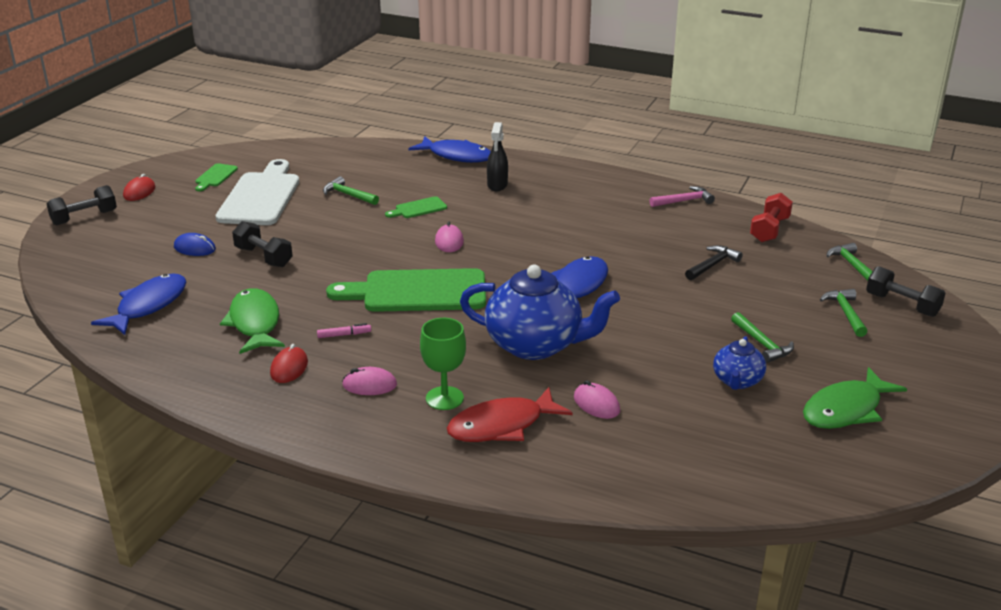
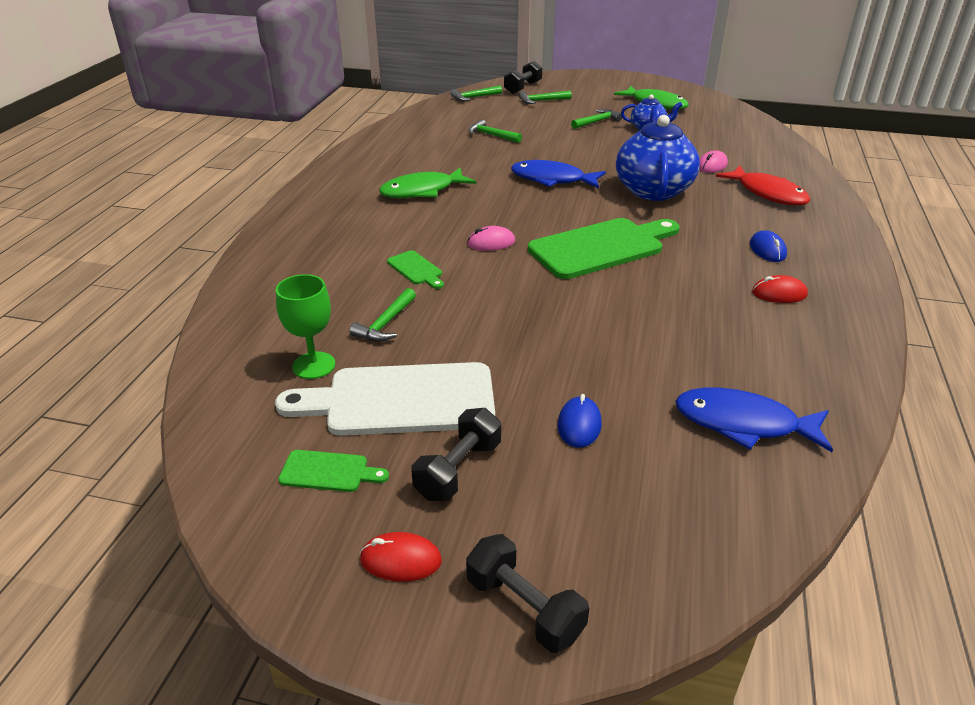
camera: 100 degrees left, 5 degrees up
green fish [220,288,285,354] -> green fish moved to [379,168,476,198]
black dumbbell [232,221,293,267] -> black dumbbell moved to [411,408,501,501]
pink marker [317,323,372,338] -> none
green cutting board [326,268,486,312] -> green cutting board turned 105 degrees counterclockwise [528,218,680,279]
pink mouse [342,367,397,395] -> blue mouse [750,230,787,262]
blue fish [408,137,491,163] -> none
green goblet [420,318,466,410] -> green goblet moved to [276,274,335,379]
black spray bottle [487,122,508,191] -> none
pink hammer [650,186,715,207] -> none
black hammer [685,245,743,280] -> green hammer [468,119,522,143]
red dumbbell [750,193,793,242] -> none

